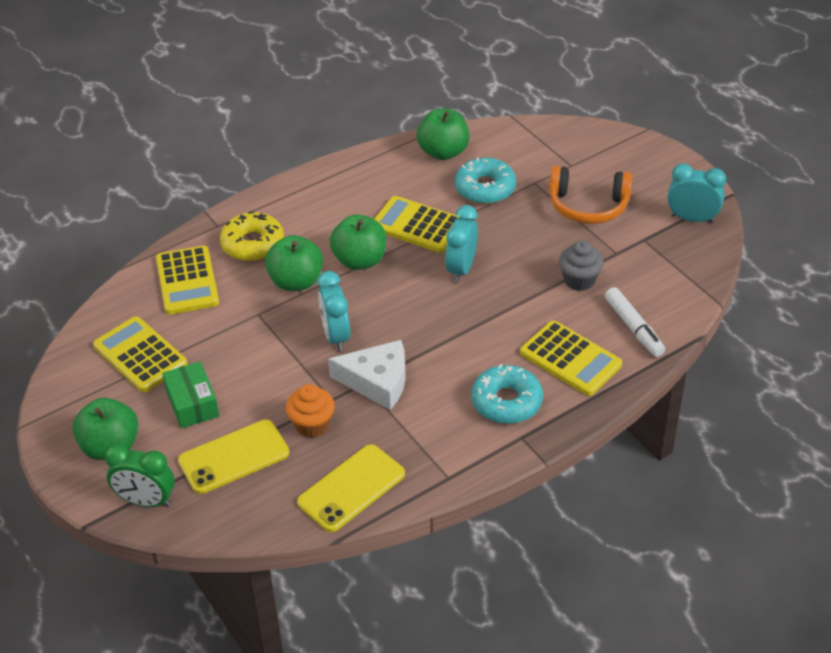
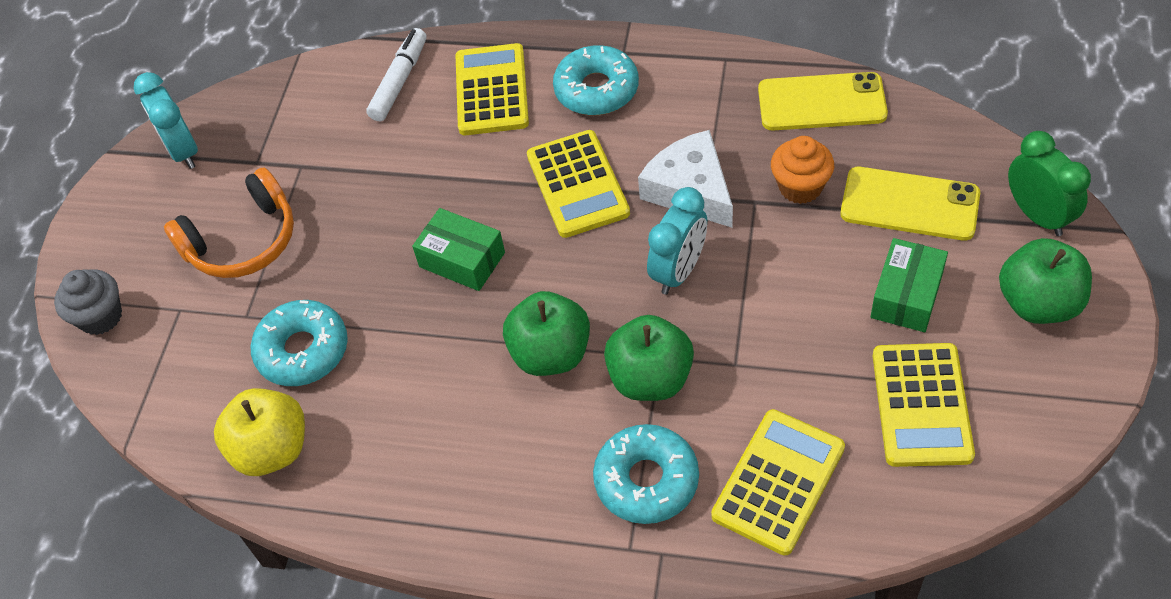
camera: 130 degrees left, 10 degrees up
yellow donut [220,211,284,261] -> turquoise donut [593,424,699,524]
yellow calculator [374,196,459,253] -> yellow calculator moved to [527,130,630,238]
green apple [417,109,469,160] -> yellow apple [214,388,305,476]
turquoise clock [445,205,478,283] -> green box [412,208,505,291]
orange headphones [549,166,632,224] -> orange headphones turned 90 degrees clockwise [164,167,294,278]
grey cupcake [559,240,604,291] -> grey cupcake moved to [54,269,122,335]

